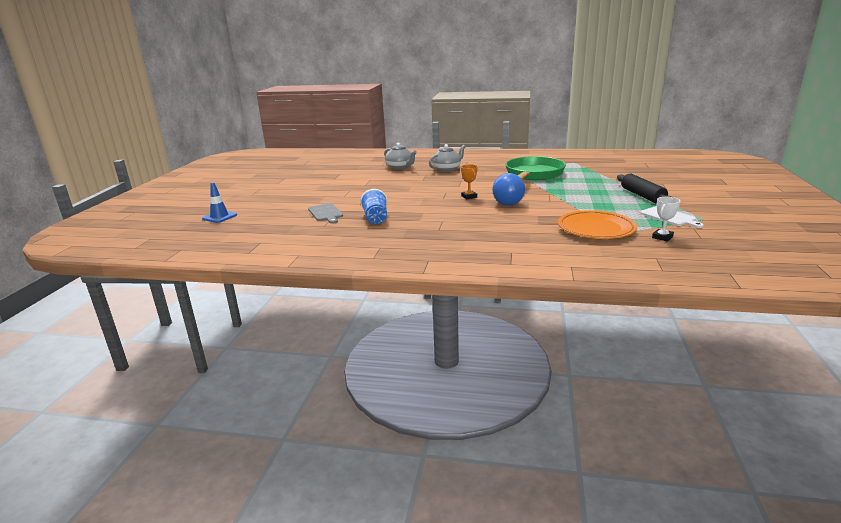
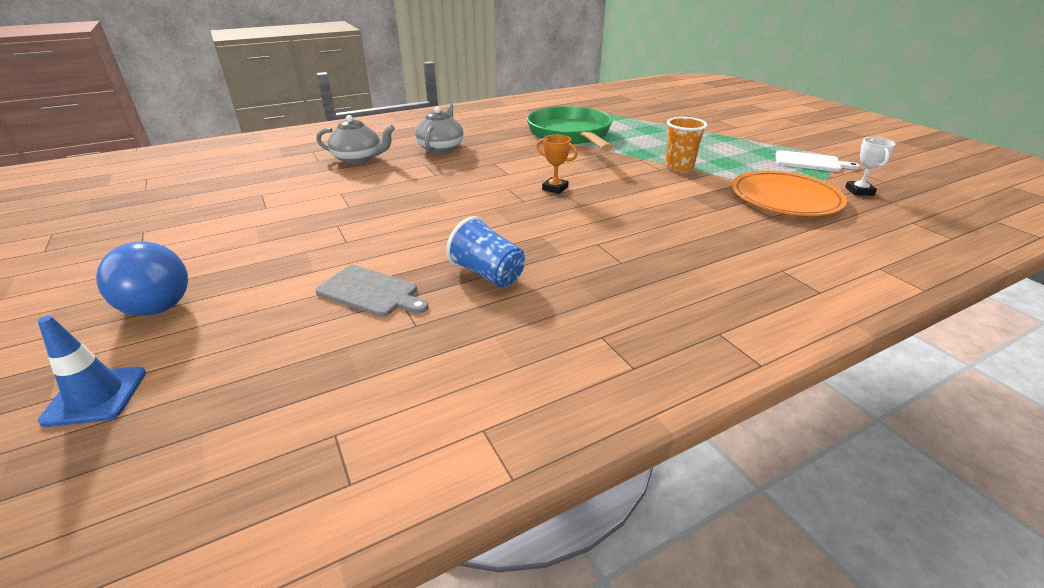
camera: 40 degrees left, 10 degrees up
blue light bulb [492,173,525,206] -> blue light bulb moved to [96,242,188,316]
black rolling pin [617,174,672,204] -> none
none -> orange cup [665,117,707,172]

